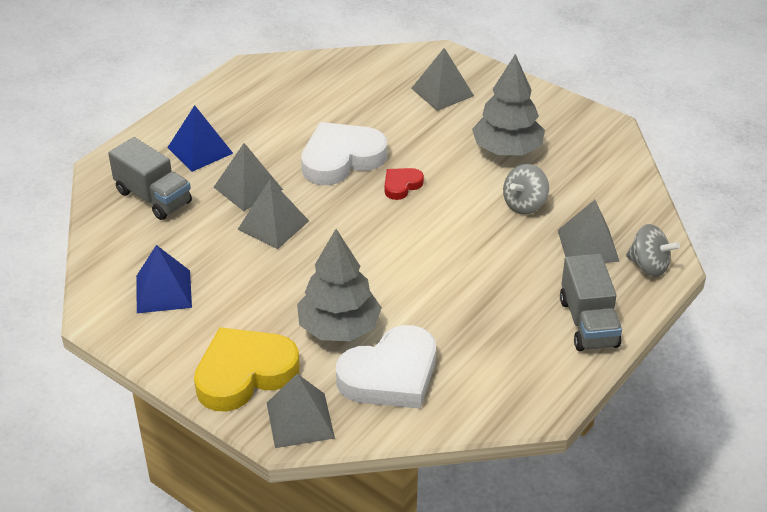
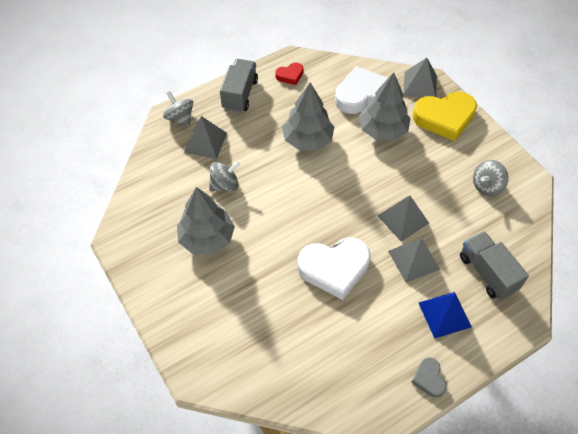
camera: 160 degrees left, 15 degrees up
blue pyramid [136,245,192,313] -> grey spinning top [473,160,509,196]
red heart [385,168,424,200] -> red heart moved to [275,63,304,85]
grey pyramid [411,48,474,111] -> none
none -> grey tree [282,82,334,150]
none -> grey heart [411,357,447,397]

